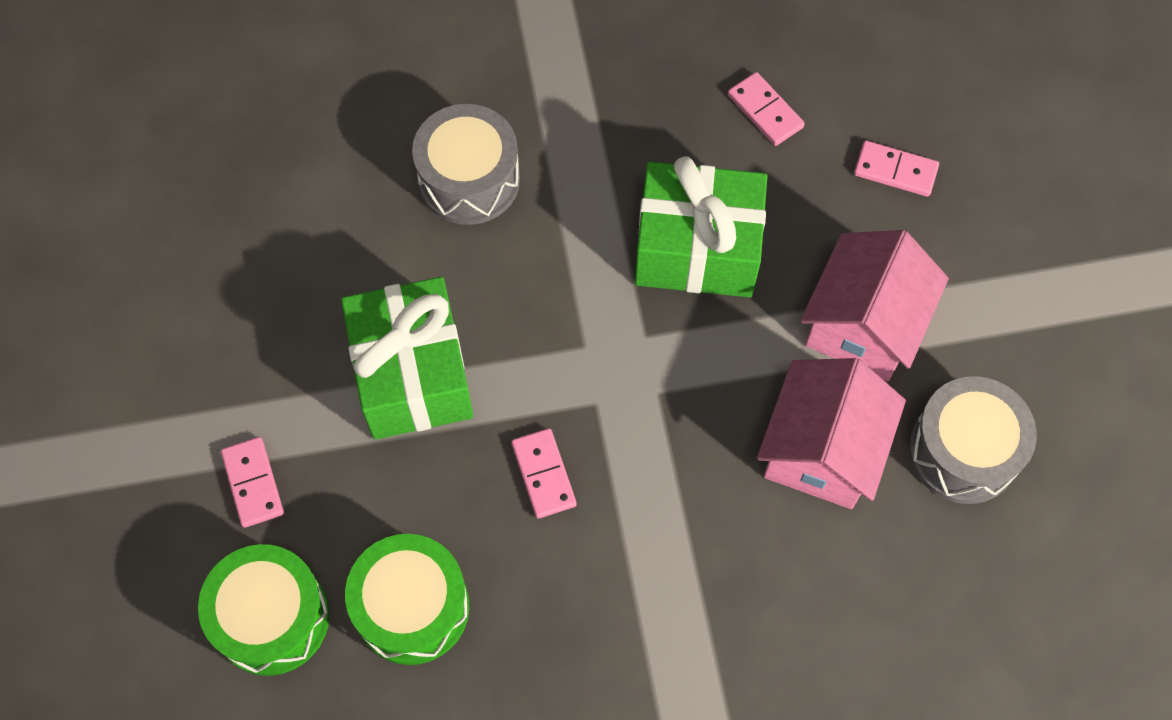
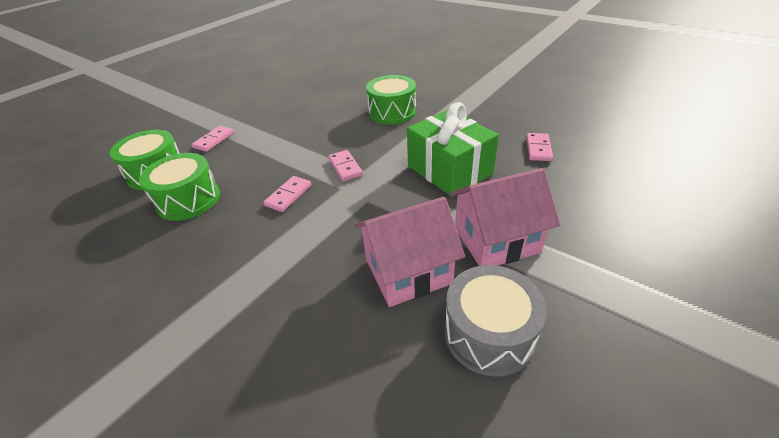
camera: 50 degrees right, 25 degrees down
green gift [341,277,474,440] -> none
grey drum [412,104,520,225] -> green drum [366,75,416,125]
pink domino [854,141,939,197] -> pink domino moved to [328,150,363,181]

